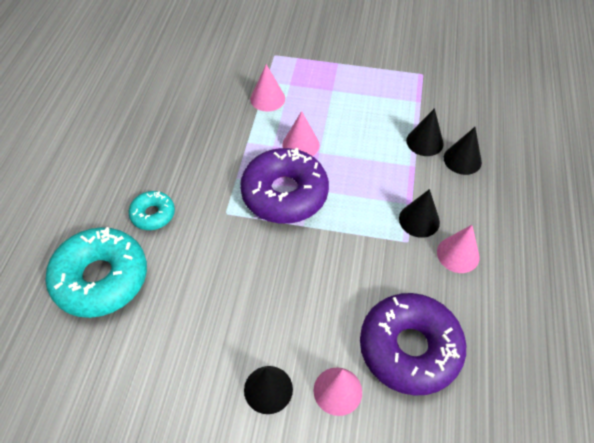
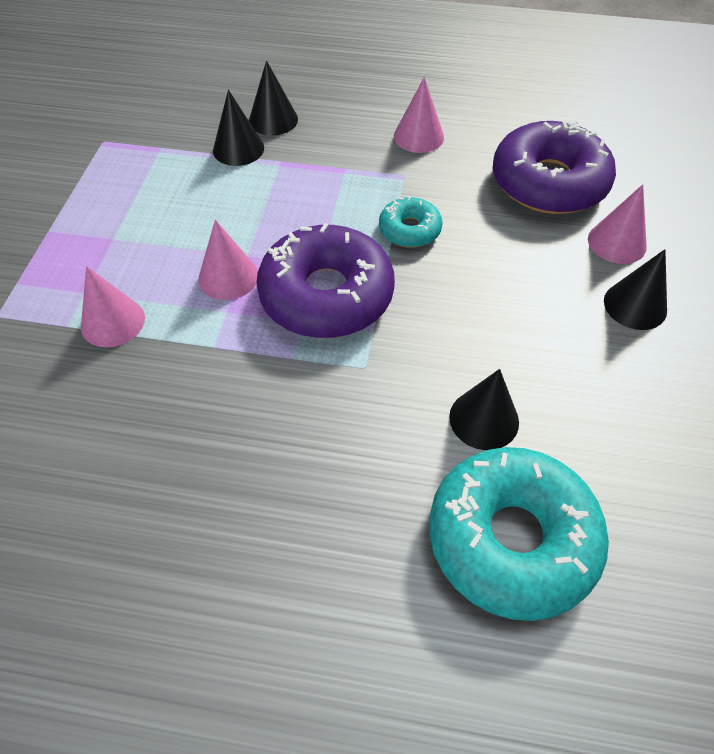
camera: 90 degrees left, 0 degrees up
turquoise donut [129,191,175,230] -> turquoise donut moved to [379,196,443,247]
black cone [399,189,440,238] -> black cone moved to [449,369,519,450]

